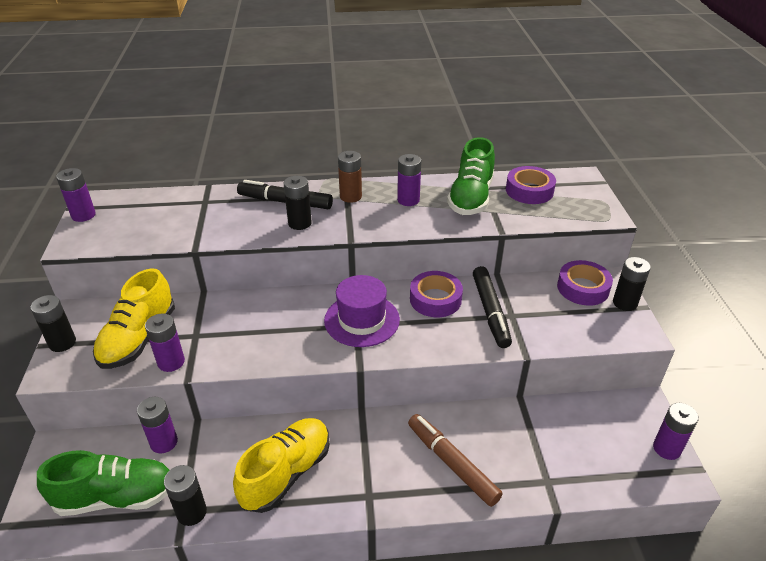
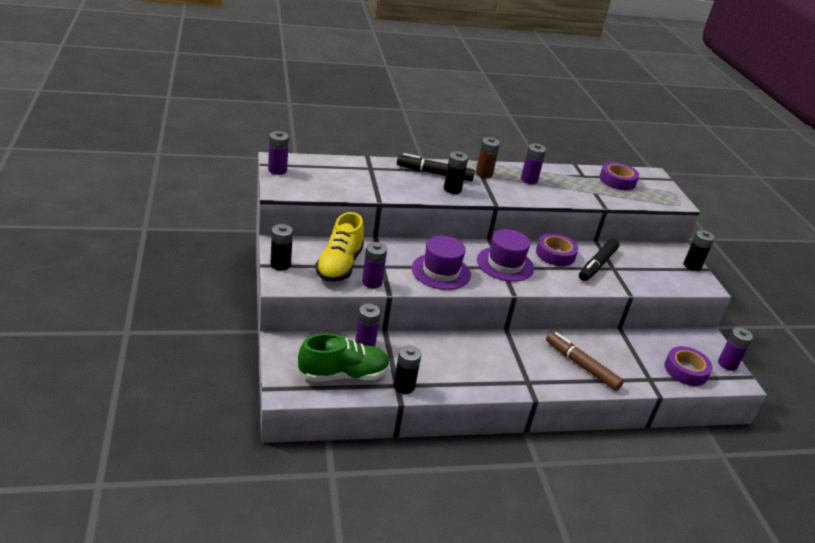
camera: 10 degrees left, 5 degrees down
yellow shoe [233,418,330,513] -> none
green shoe [447,137,495,215] -> none
black marker [473,266,512,348] -> black marker turned 45 degrees clockwise [579,239,620,281]
purple tape [557,260,613,306] -> purple tape moved to [664,346,713,386]
none -> purple hat [412,236,471,290]

